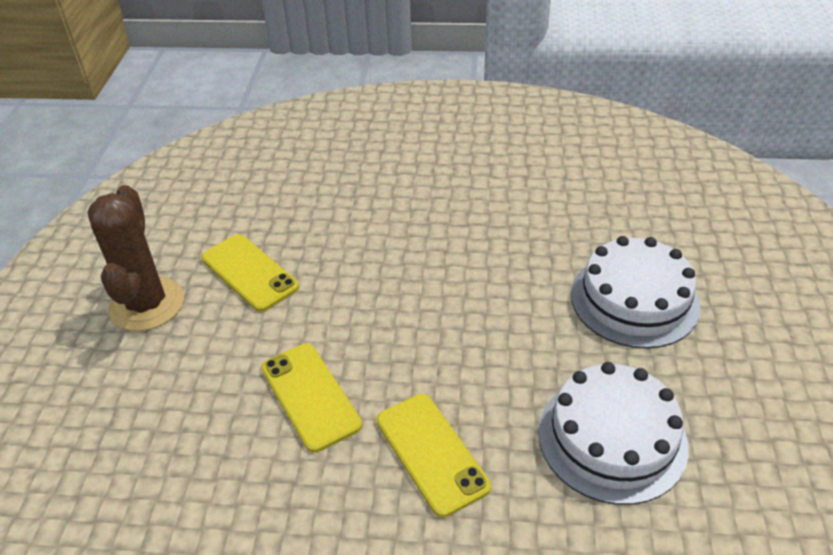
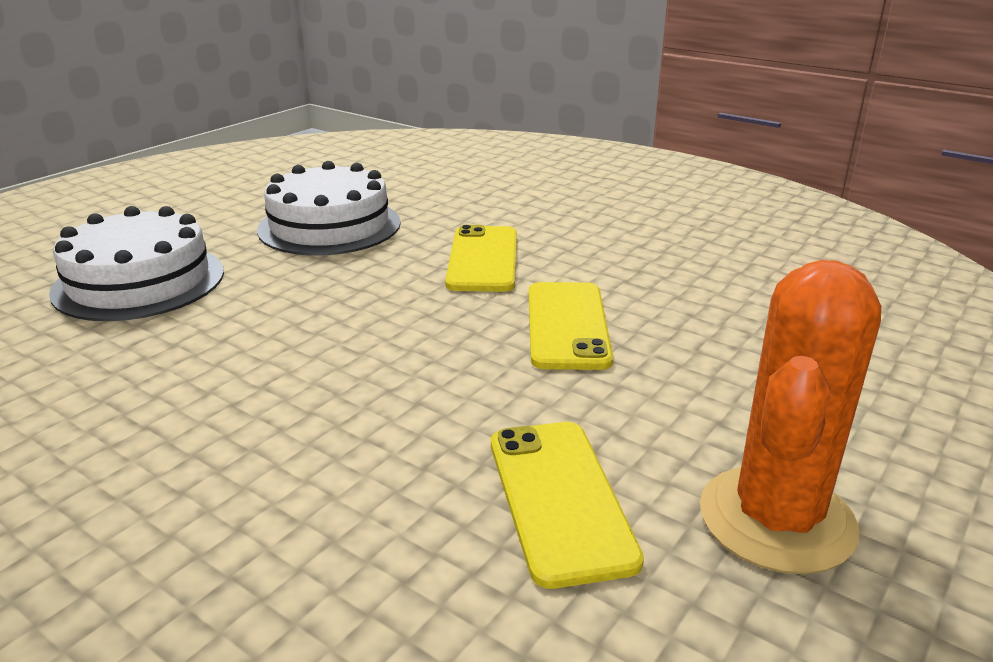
camera: 150 degrees left, 15 degrees down
brown cactus [88,185,184,331] -> orange cactus [700,260,881,574]

